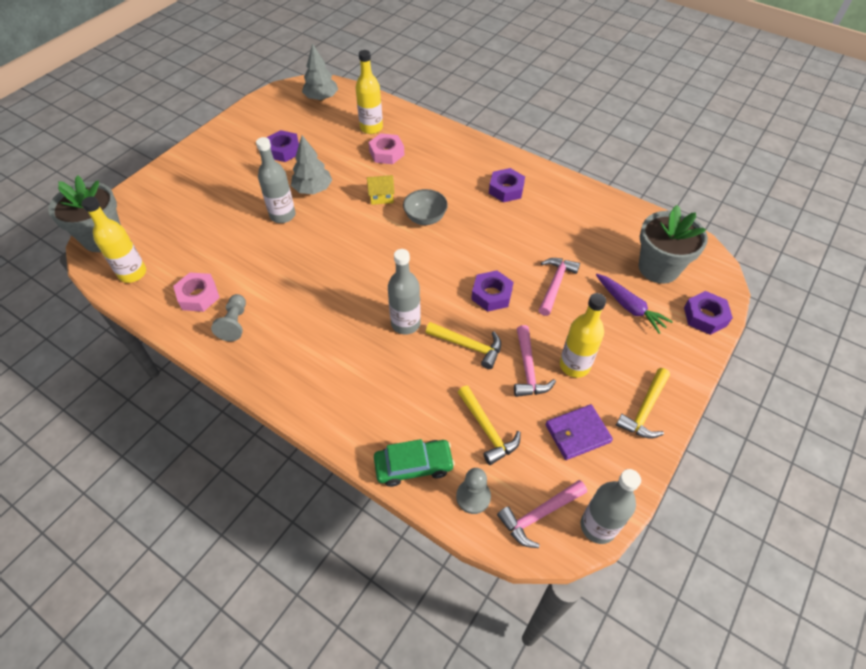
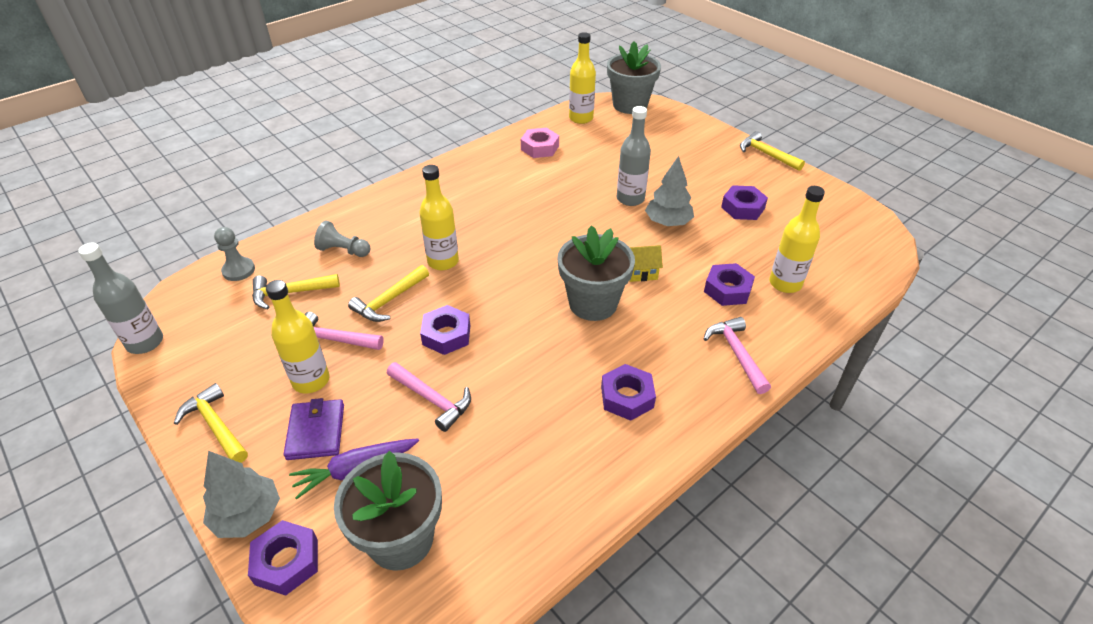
camera: 105 degrees right, 10 degrees down
grey pawn [211,294,246,341] -> grey pawn moved to [314,221,370,257]
grey tree [302,43,338,101] -> grey tree moved to [203,451,280,538]
yellow house [367,175,395,205] -> yellow house turned 75 degrees clockwise [630,245,663,282]
pink nut [368,133,404,164] -> purple nut [704,263,755,306]
green car [374,439,455,487] -> none
grey bottle [388,249,421,335] -> yellow bottle [419,165,459,270]
grey bowl [403,189,448,225] -> grey flower pot [558,225,635,321]
pink hammer [497,480,587,548] -> pink hammer moved to [704,317,771,394]
purple wallet [545,404,613,460] -> purple wallet moved to [283,398,344,460]
none -> yellow hammer [740,131,805,171]

